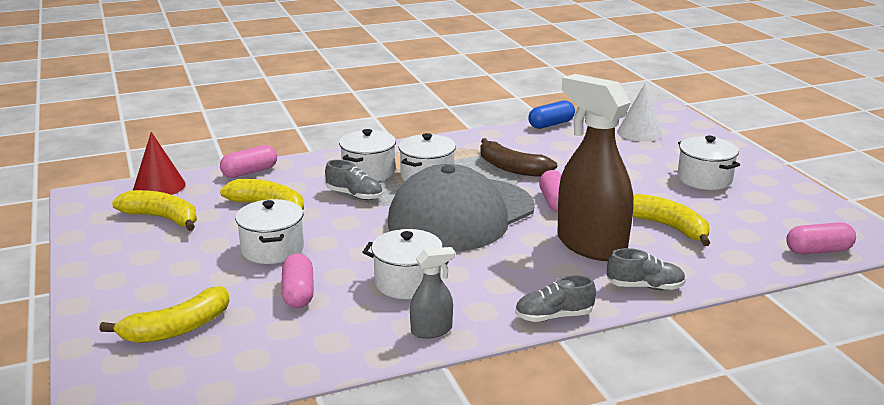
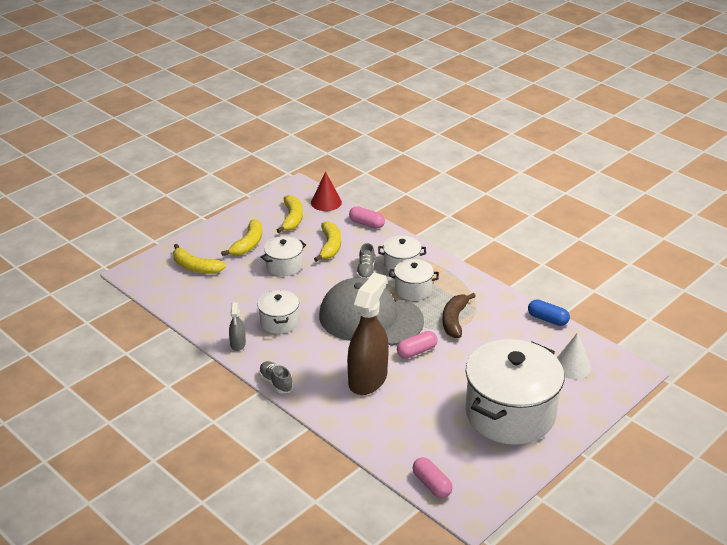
camera: 65 degrees right, 10 degrees up
pink capsule [281,253,314,308] -> none
grey spray bottle [410,247,455,339] -> grey spray bottle turned 45 degrees clockwise [229,302,246,351]
grey shoe [607,248,686,290] -> none
yellow banana [633,194,710,246] -> yellow banana moved to [221,219,262,256]
white pot [677,136,740,190] -> white pot [465,339,564,445], size x2.10

